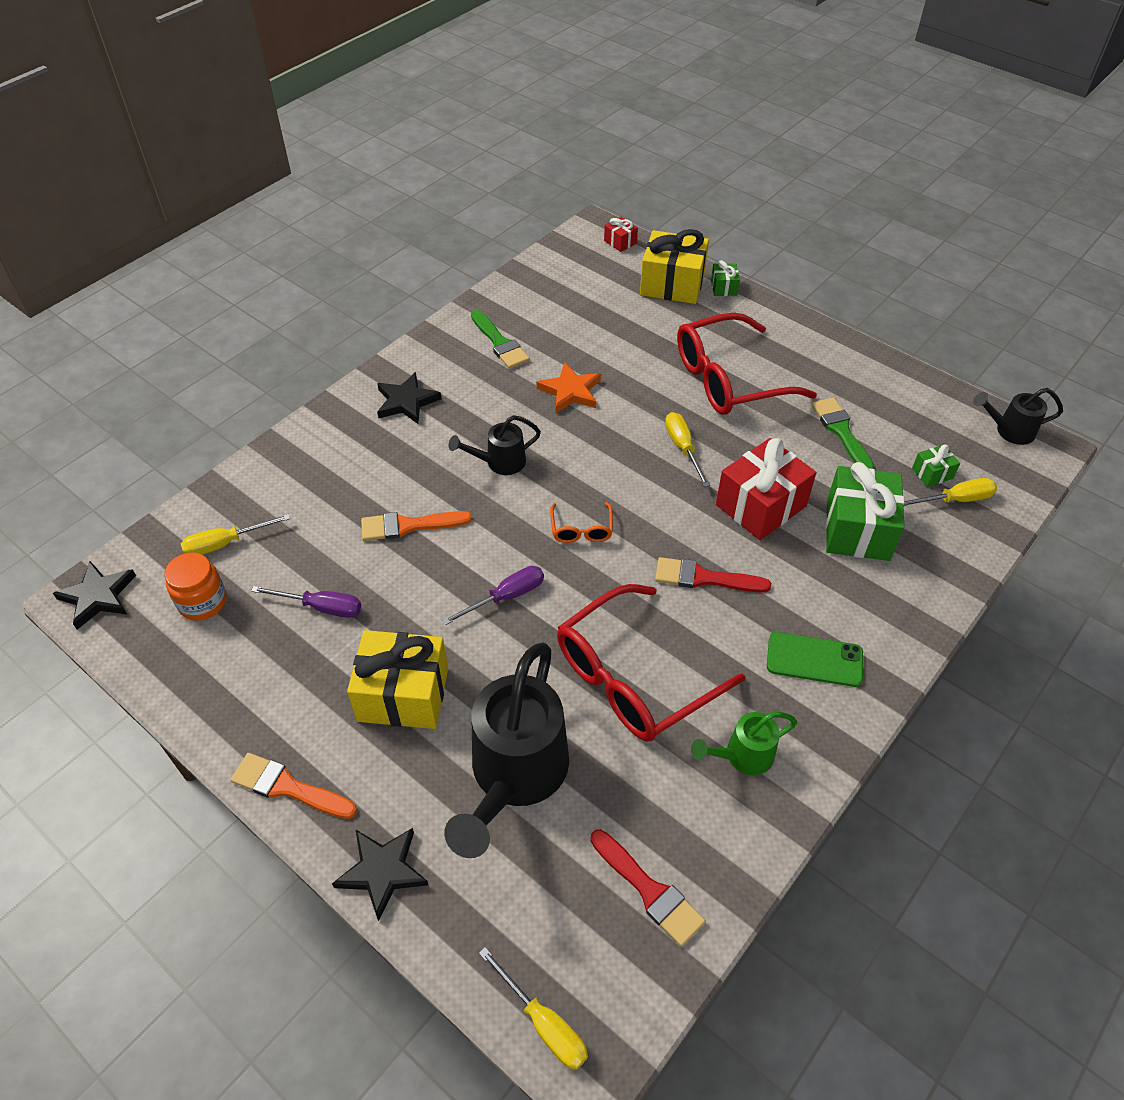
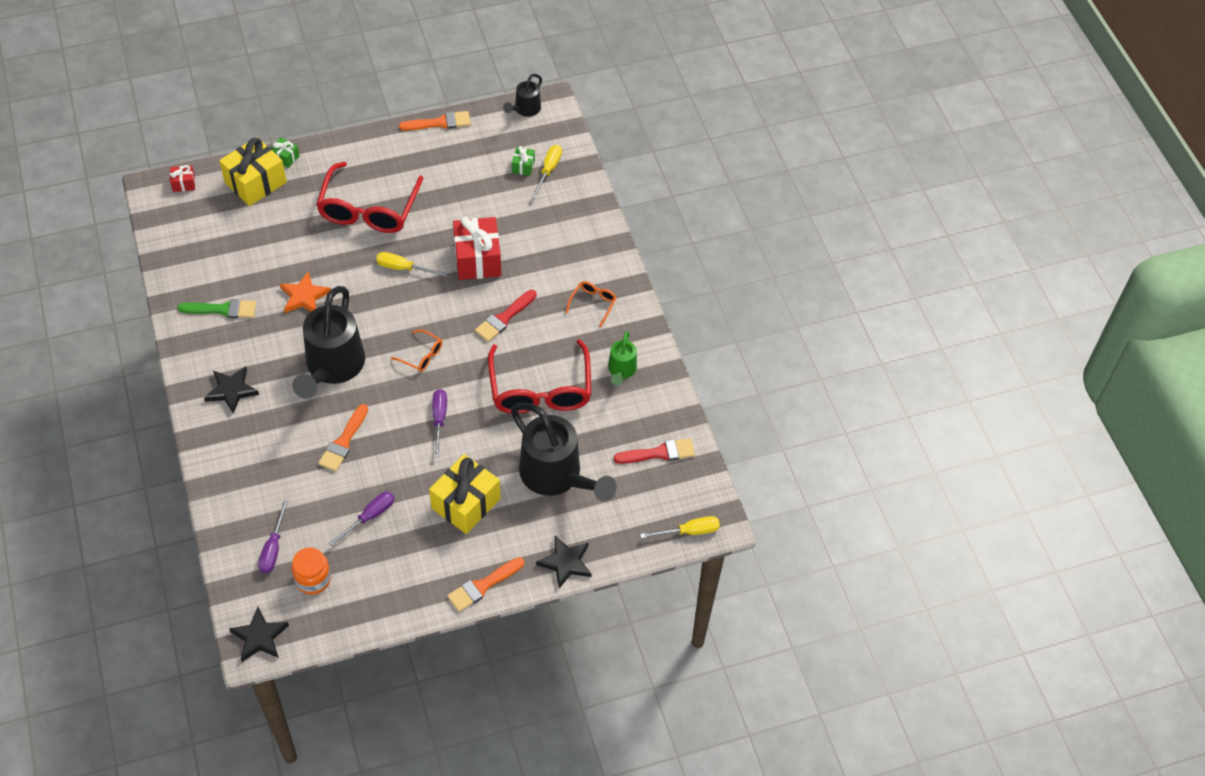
camera: 60 degrees left, 5 degrees up
yellow screwdriver [181,514,290,555] -> purple screwdriver [258,500,288,573]
black watering can [448,415,541,475] -> black watering can [292,286,365,399], size x2.02
green phone [767,632,863,687] -> orange glasses [566,281,616,327]
green brush [812,398,874,469] -> none
green gift [826,462,904,561] -> none
none -> orange brush [399,111,471,131]

